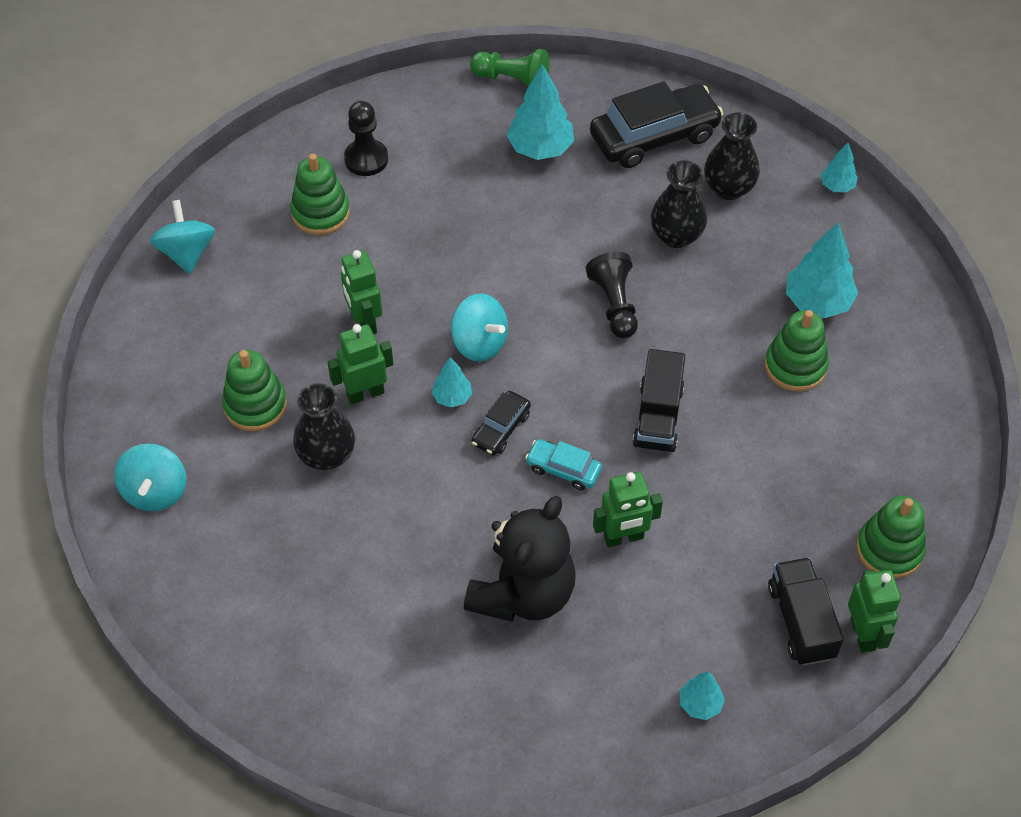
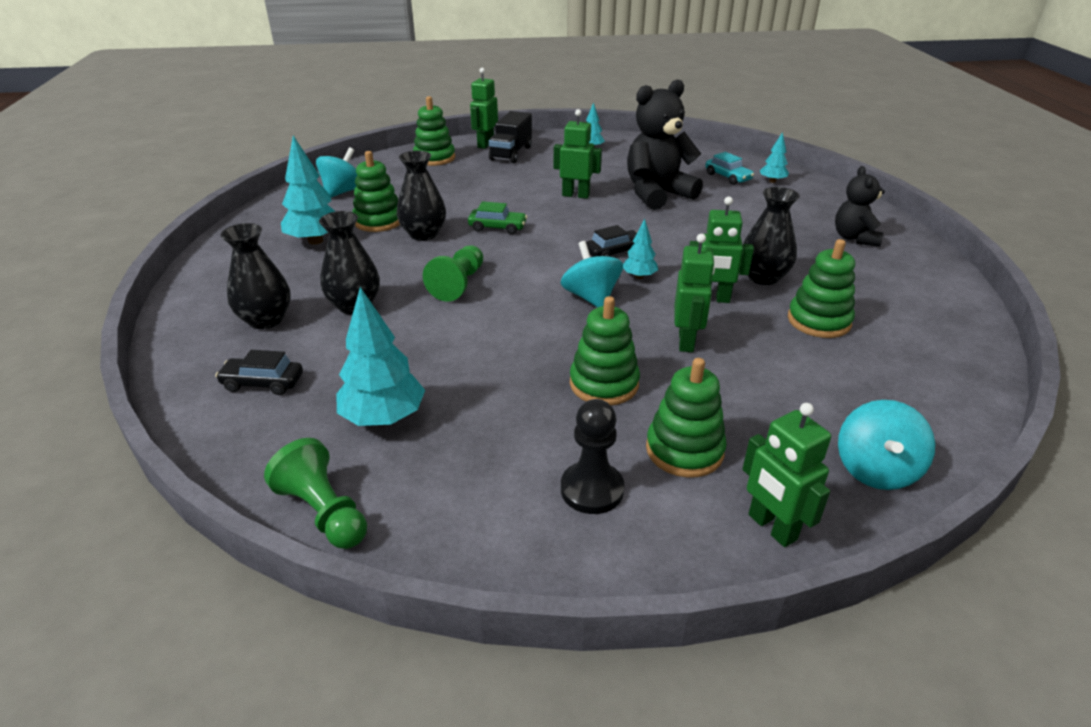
camera: 150 degrees left, 20 degrees down
turquoise spinning top [114,444,186,511] -> turquoise spinning top moved to [316,147,357,198]
turquoise car [525,439,602,490] -> turquoise car moved to [705,152,754,185]
black pawn [585,252,638,338] -> green pawn [423,245,483,302]
black car [590,81,724,168] -> black car [215,350,303,395], size x0.50
black truck [633,349,685,452] -> green car [468,201,527,234]
turquoise tree [820,143,858,193] -> turquoise tree moved to [760,132,789,183]
none -> black vase [397,151,446,241]
none -> green stacking toy [570,296,640,405]
none -> green robot [742,403,831,547]
none -> black teddy bear [835,166,885,247]

